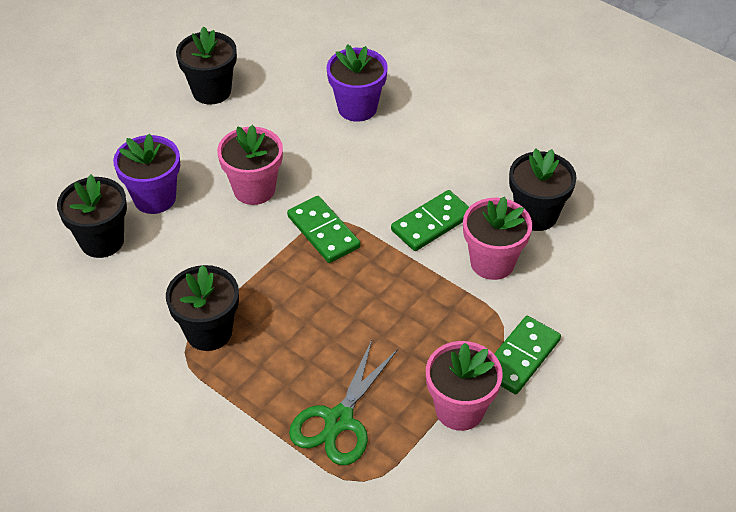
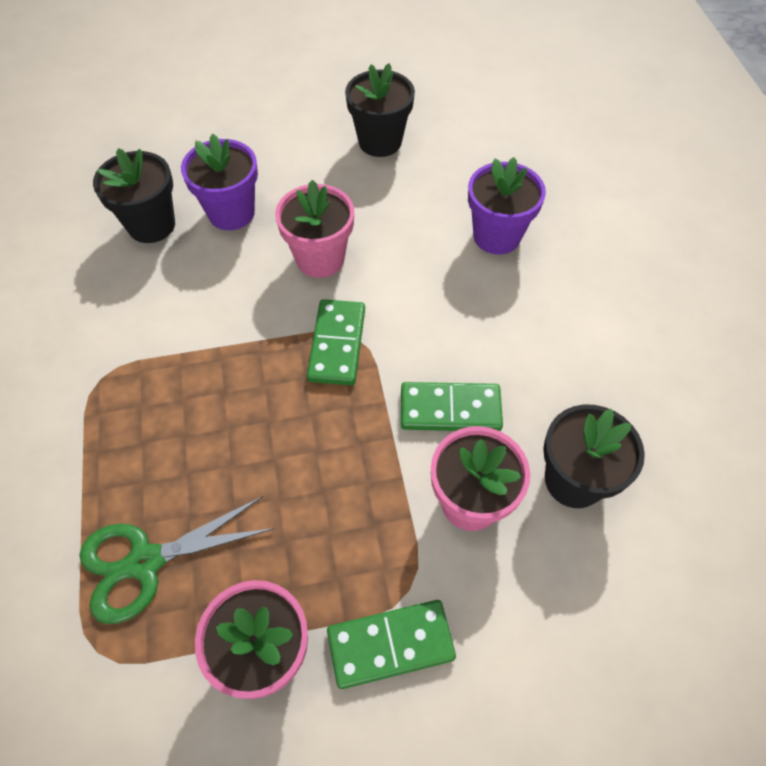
camera: 40 degrees right, 10 degrees up
black flower pot [166,265,239,351] -> none

